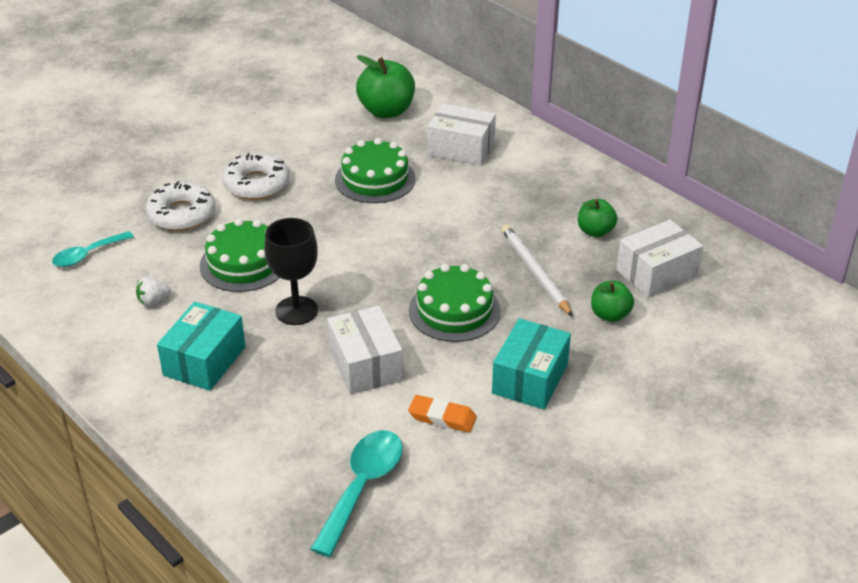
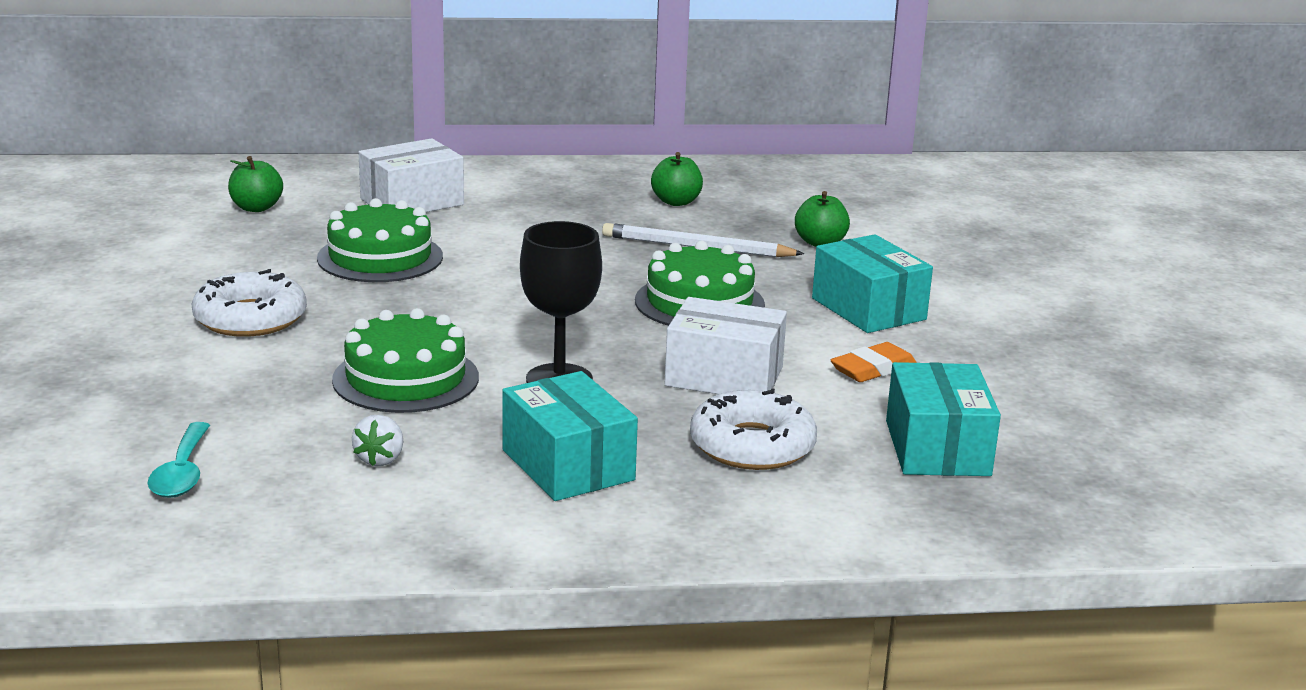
camera: 55 degrees left, 15 degrees down
white donut [145,181,215,231] -> white donut moved to [690,388,817,470]
turquoise spoon [310,430,403,557] -> turquoise box [886,362,1001,476]
green apple [356,55,415,118] -> green apple [228,156,283,212], size x0.59
white box [616,219,703,298] -> none

